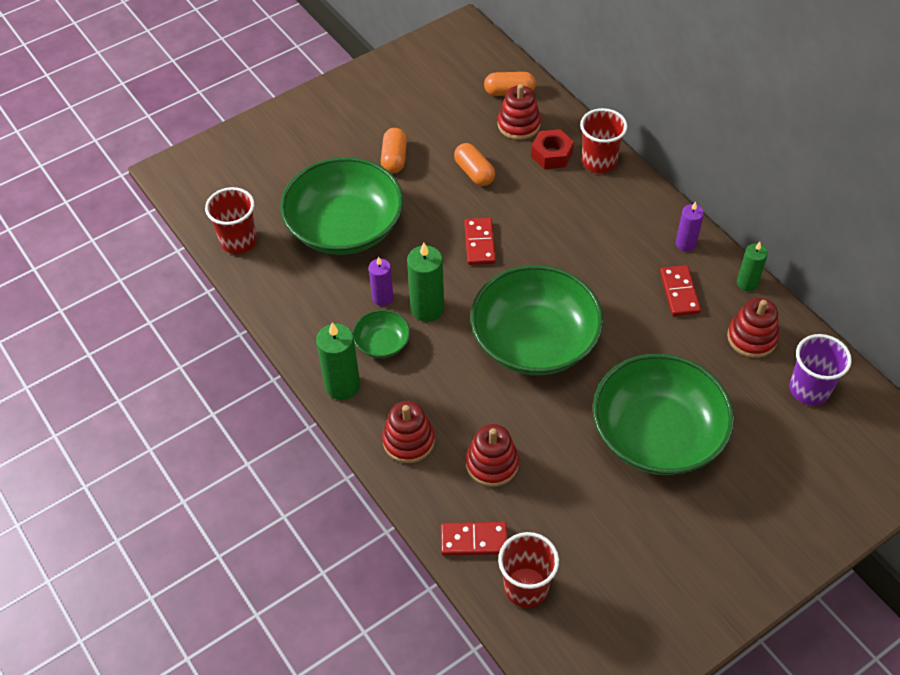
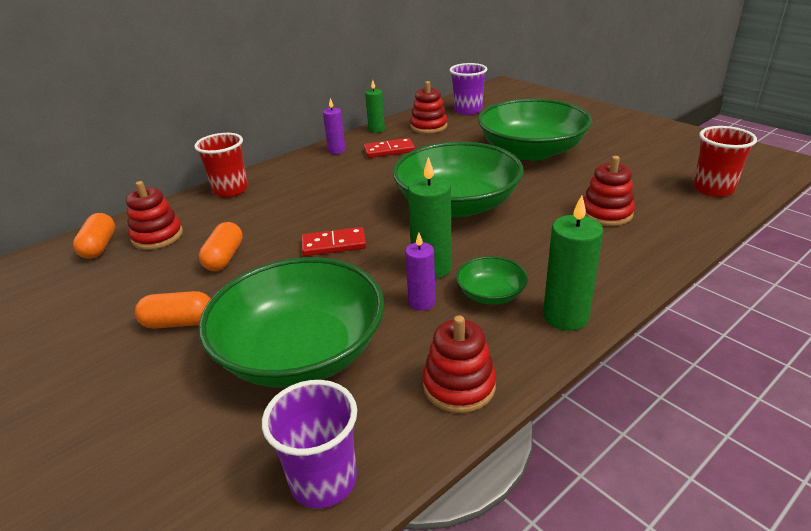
camera: 95 degrees left, 20 degrees down
red cup [205,187,257,254] -> purple cup [262,380,357,508]
red stacking toy [382,401,435,463] -> red stacking toy moved to [423,315,496,413]
red domino [441,522,508,556] -> none
orange capsule [454,143,495,186] -> orange capsule turned 45 degrees counterclockwise [199,222,243,271]
red nut [531,129,574,169] -> none

